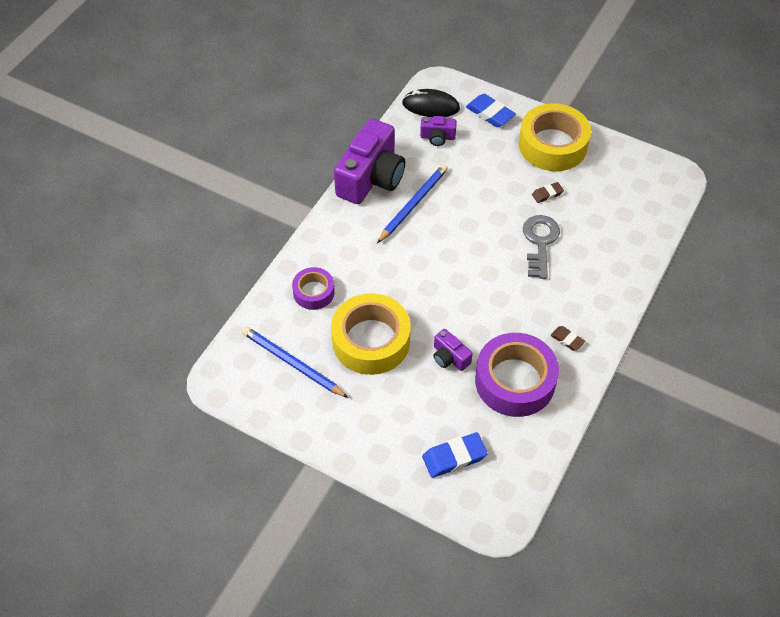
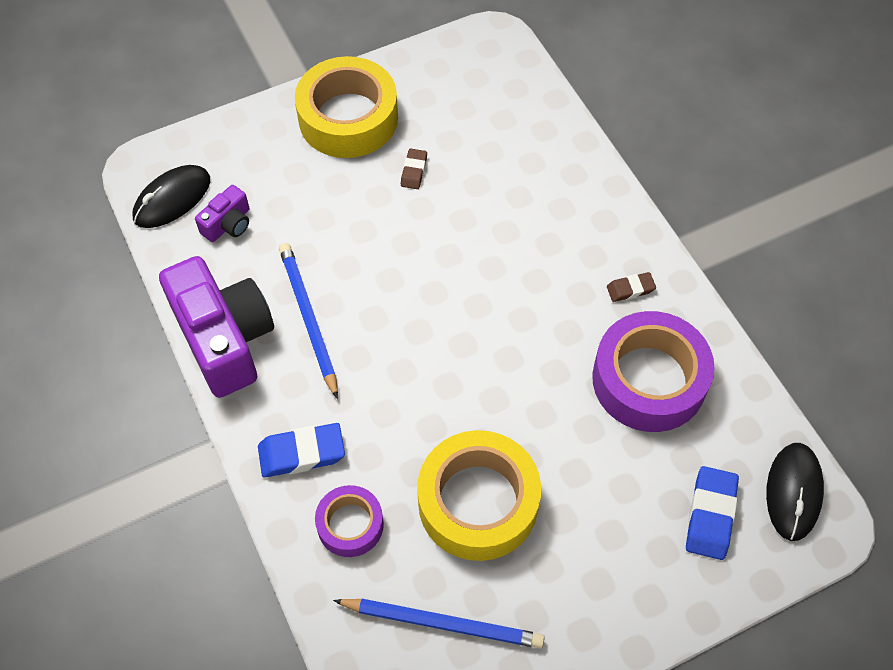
camera: 55 degrees left, 5 degrees up
blue pencil [242,327,349,398] -> blue pencil turned 150 degrees counterclockwise [333,599,545,648]
purple camera [433,329,473,371] -> none
blue eraser [466,94,516,127] -> blue eraser moved to [258,423,345,478]
grey key [523,215,560,279] -> none
none -> black mouse [766,443,824,541]

